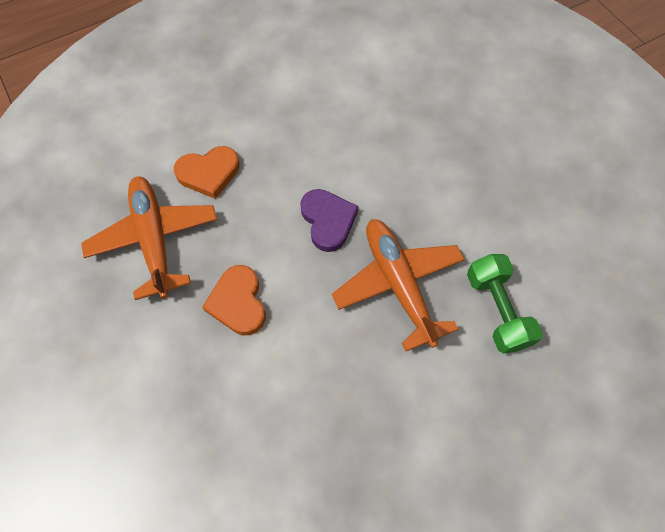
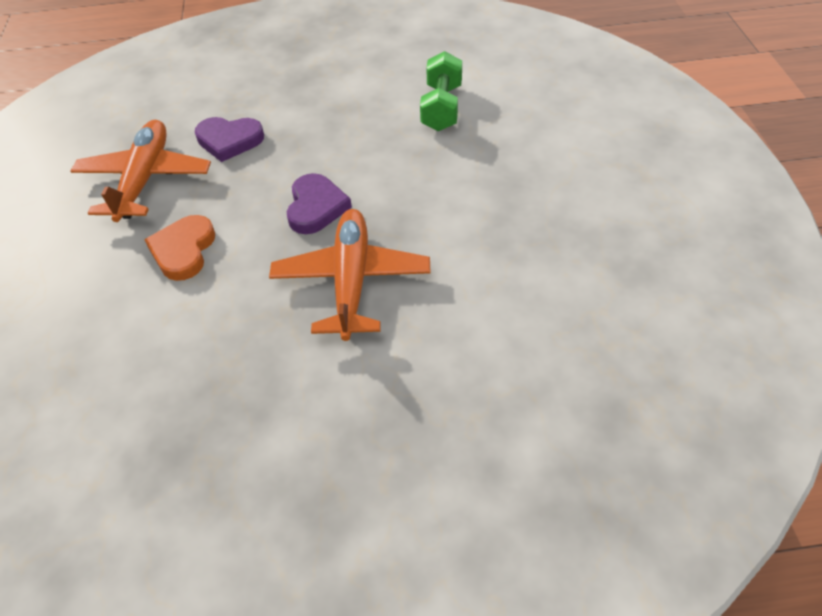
camera: 25 degrees right, 15 degrees down
orange heart [174,146,240,199] -> purple heart [195,117,264,162]
green dumbbell [467,254,543,354] -> green dumbbell moved to [420,51,462,131]

